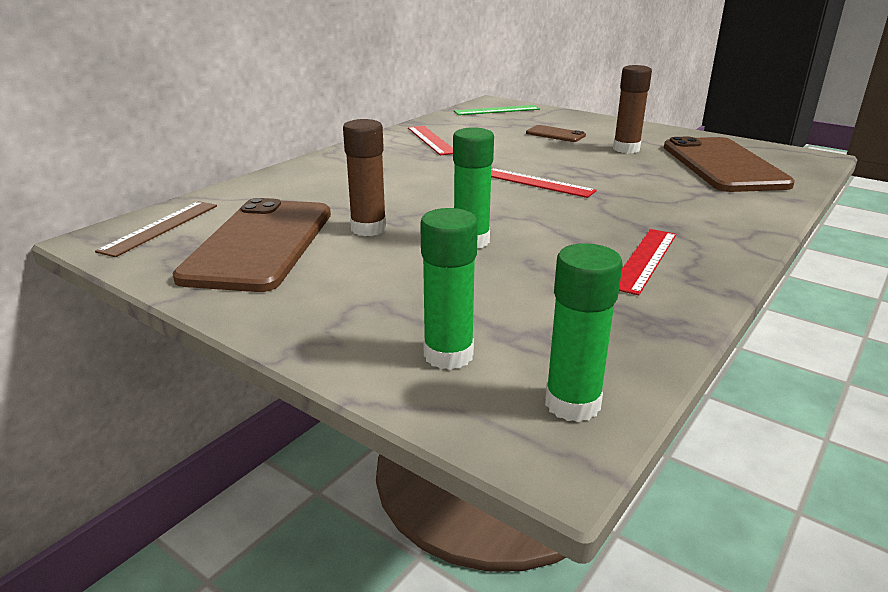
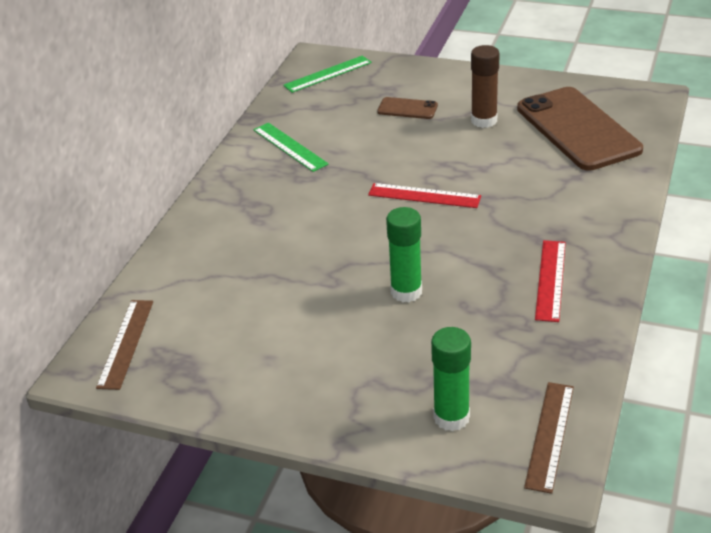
camera: 15 degrees left, 10 degrees up
brown phone [173,198,331,292] -> none
brown glue stick [343,119,386,236] -> none
red ruler [408,126,453,155] -> green ruler [253,123,329,172]
green glue stick [545,243,623,422] -> brown ruler [524,382,574,494]

